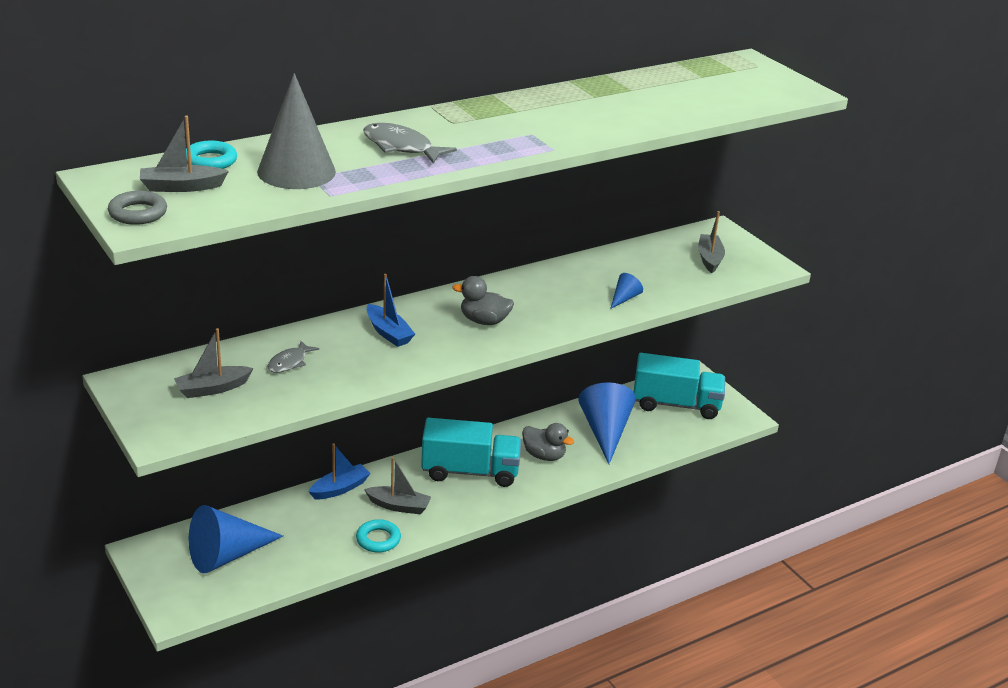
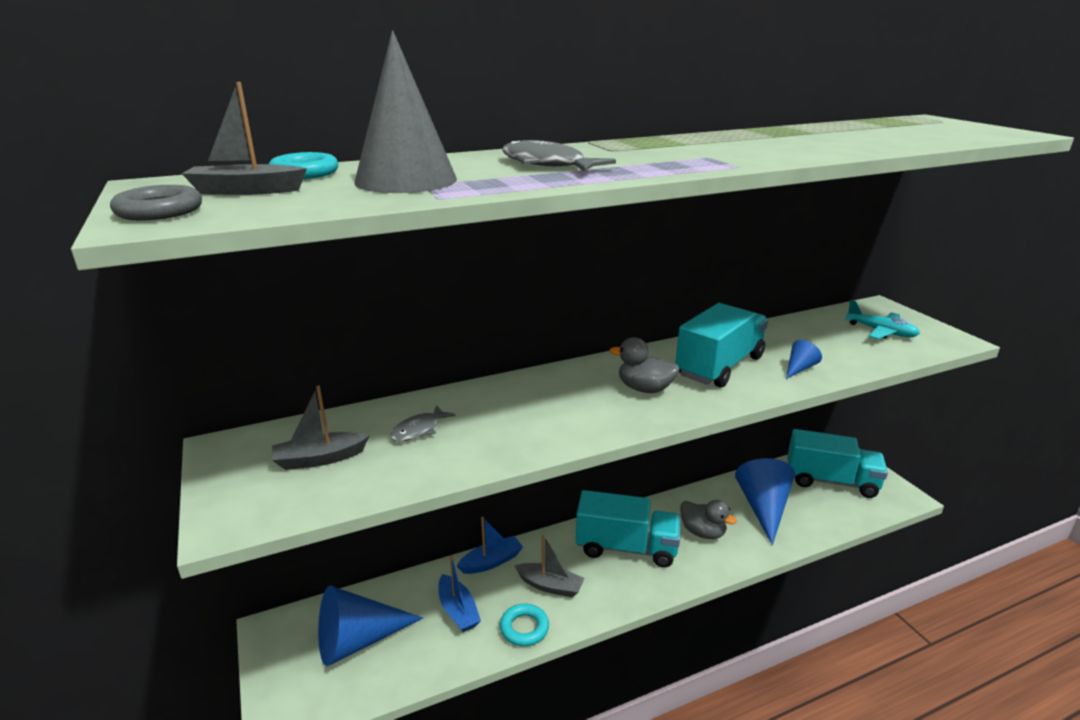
camera: 10 degrees right, 5 degrees down
blue boat [366,274,415,347] -> blue boat moved to [439,555,481,632]
grey boat [698,211,725,273] -> turquoise plane [845,300,920,339]
none -> turquoise truck [675,303,768,388]

